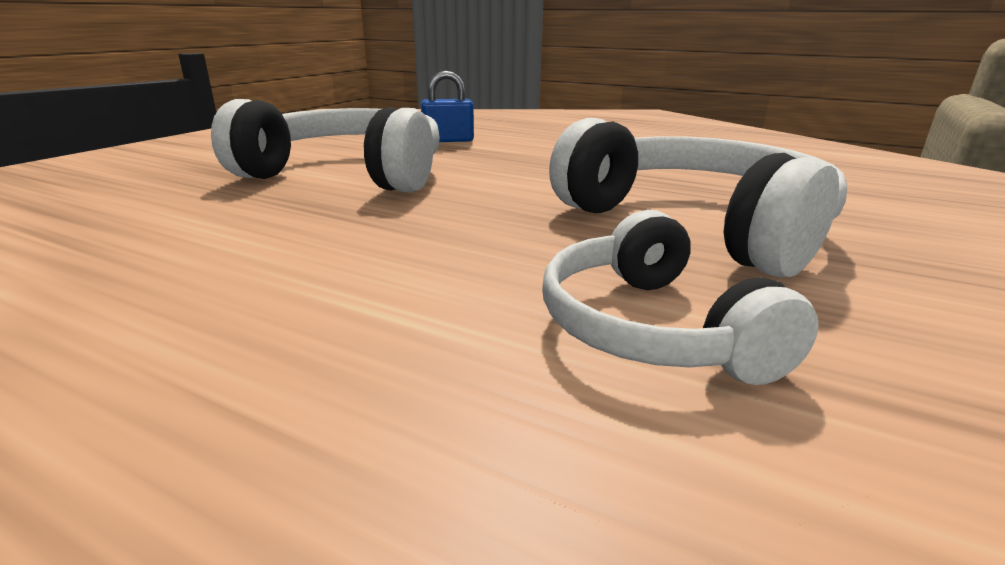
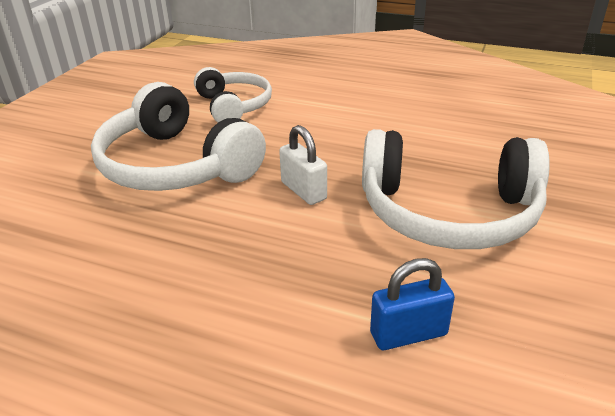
camera: 175 degrees right, 10 degrees up
none -> white padlock [279,125,327,205]

